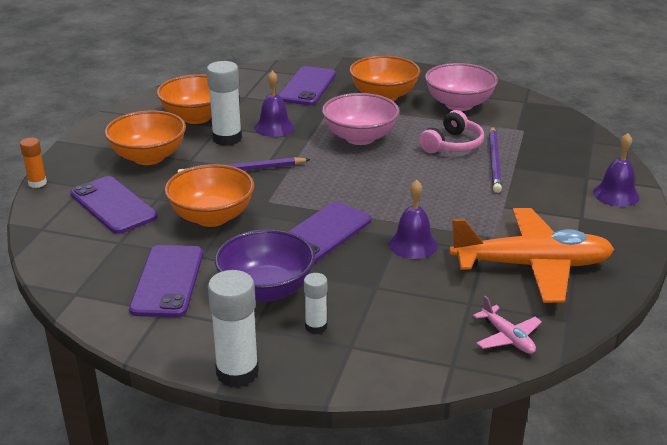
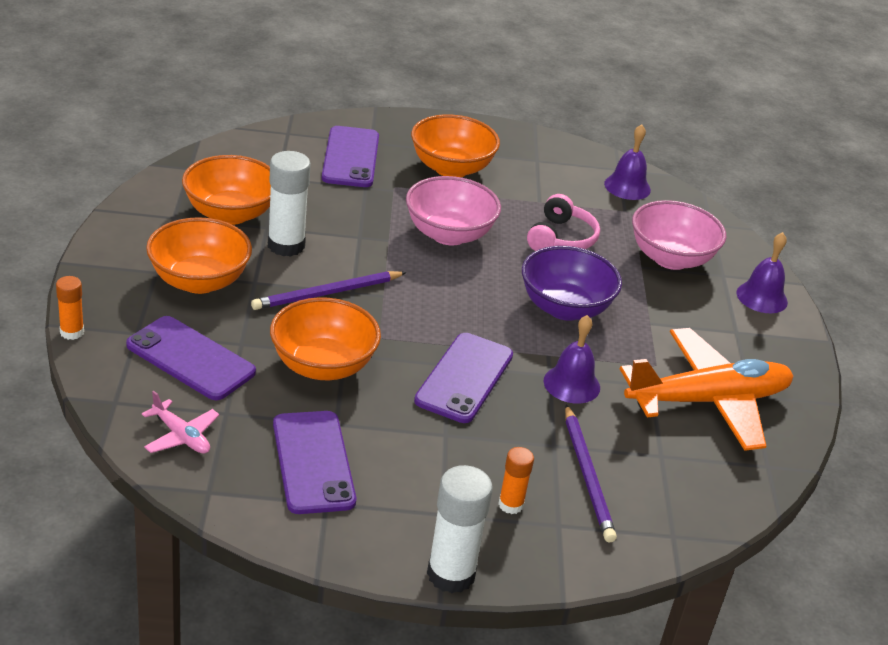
camera: 20 degrees left, 5 degrees up
purple bowl [215,229,315,302] -> purple bowl moved to [522,246,622,321]
purple bell [255,71,294,137] -> purple bell moved to [604,124,651,200]
white glue stick [304,273,327,334] -> orange glue stick [498,447,534,514]
pink bowl [425,63,498,111] -> pink bowl moved to [632,200,726,270]
pink plane [473,296,542,354] -> pink plane moved to [142,391,219,454]
purple pencil [489,127,502,193] -> purple pencil moved to [565,405,617,542]

